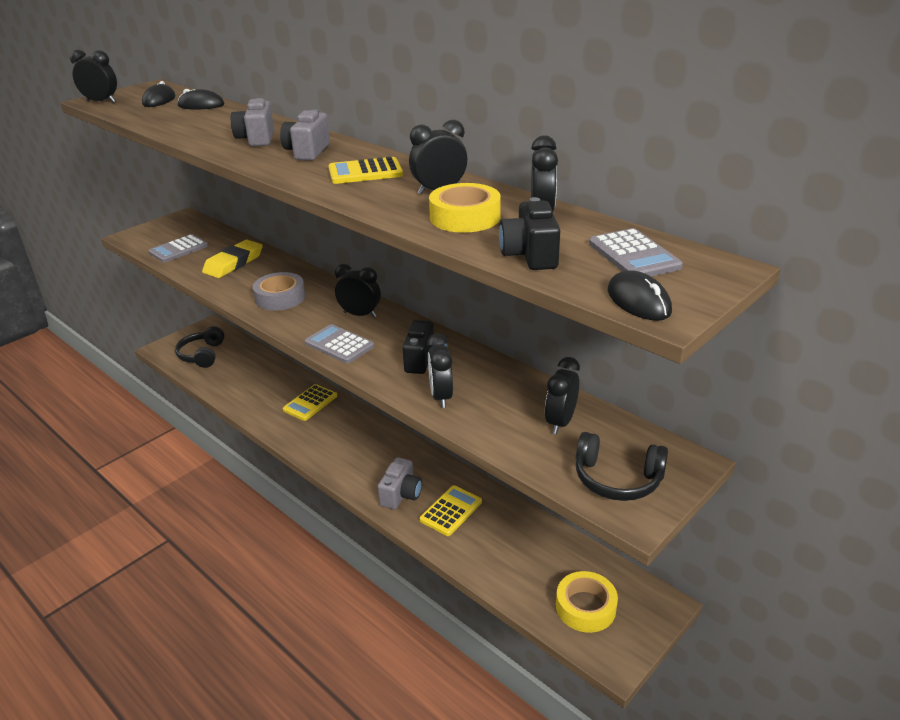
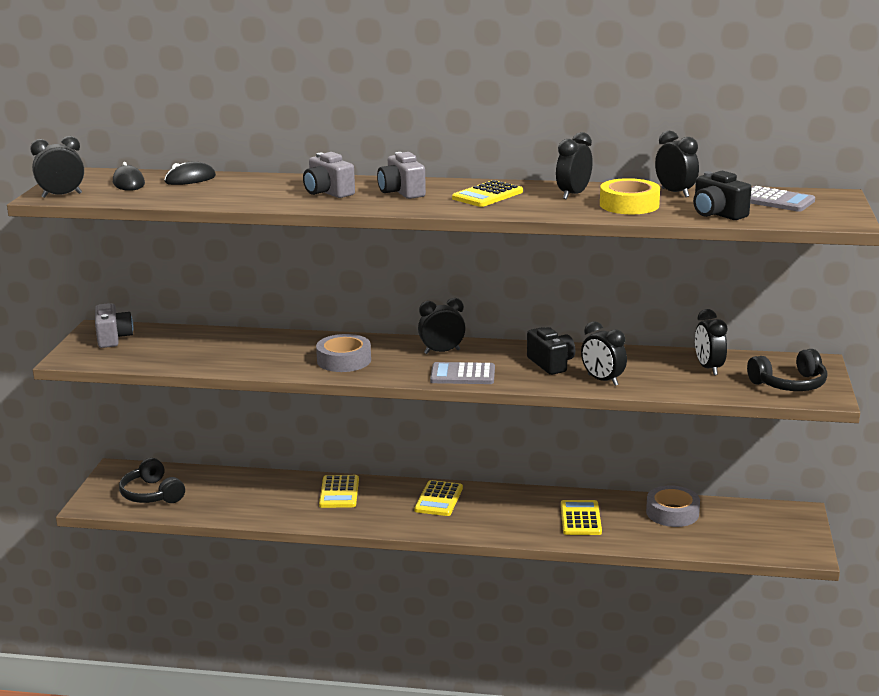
camera: 35 degrees left, 10 degrees down
grey calculator [149,234,208,262] -> none
yellow eraser [202,240,263,278] -> none
grey camera [378,457,422,509] -> grey camera moved to [95,303,133,348]
yellow tape [556,571,618,633] -> none
black mouse [608,270,672,321] -> none
none -> yellow calculator [415,480,463,516]
none -> grey tape [646,485,700,527]

